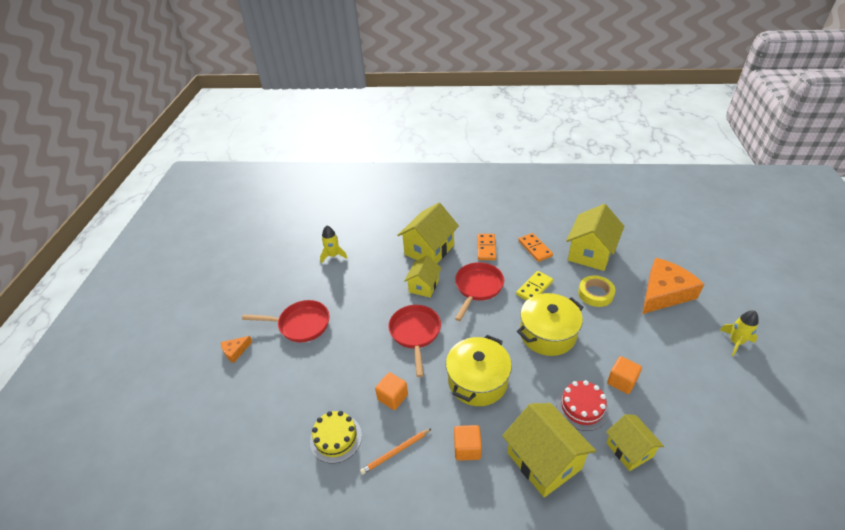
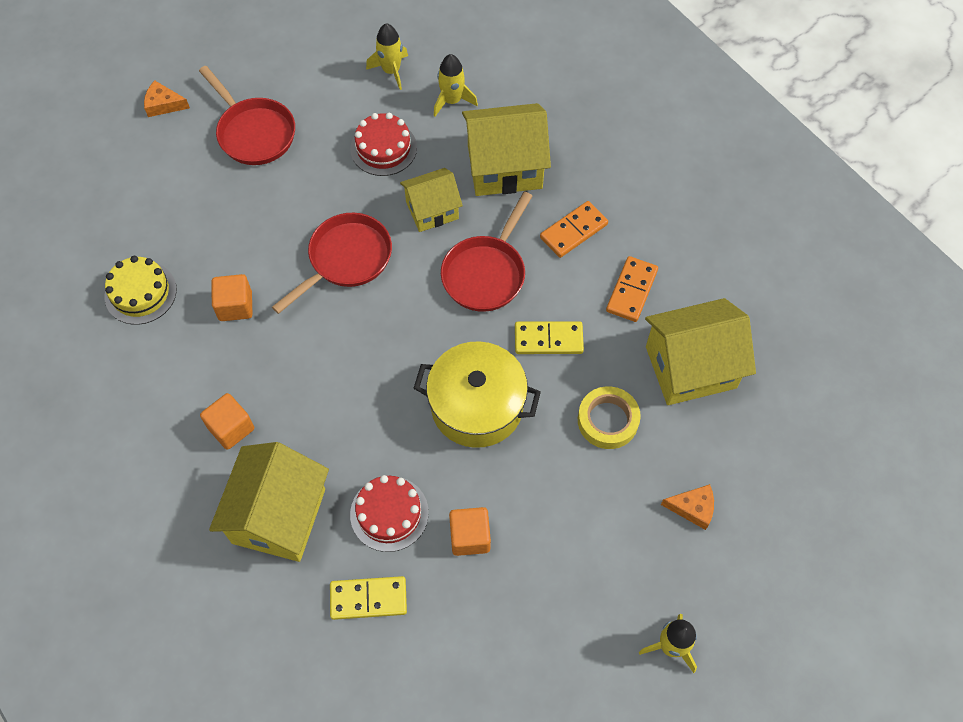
camera: 45 degrees right, 20 degrees up
orange pencil [360,428,432,475] -> none
yellow pot [446,335,512,406] -> none
red pan [455,262,504,321] -> red pan turned 135 degrees clockwise [441,192,532,312]
yellow house [606,414,664,471] -> yellow domino [330,576,407,620]
orange cheese [642,258,704,314] -> orange cheese [661,484,714,530], size x0.44
none -> red cake [350,113,417,176]
none -> yellow rocket [434,54,478,117]

